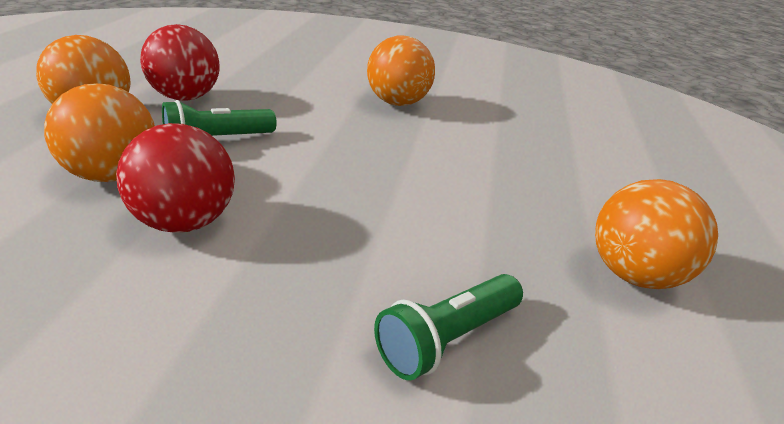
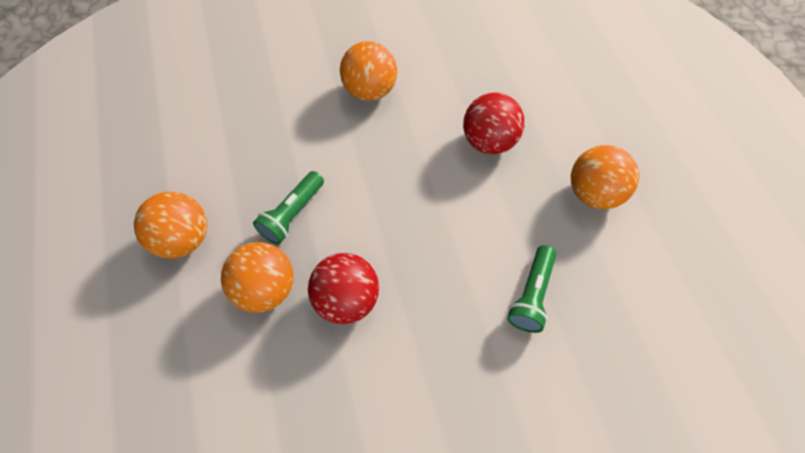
camera: 25 degrees left, 30 degrees up
red ball [140,24,220,101] -> red ball moved to [463,93,525,154]

